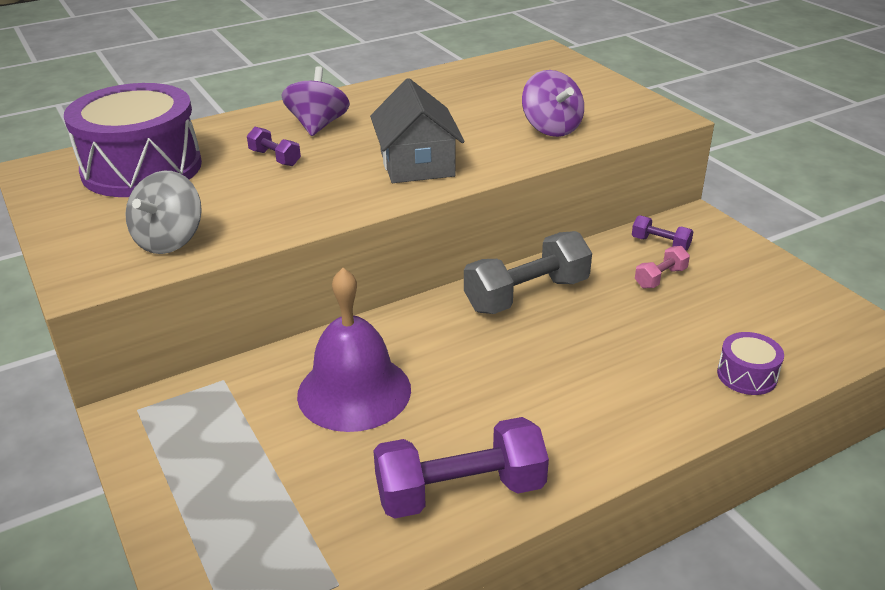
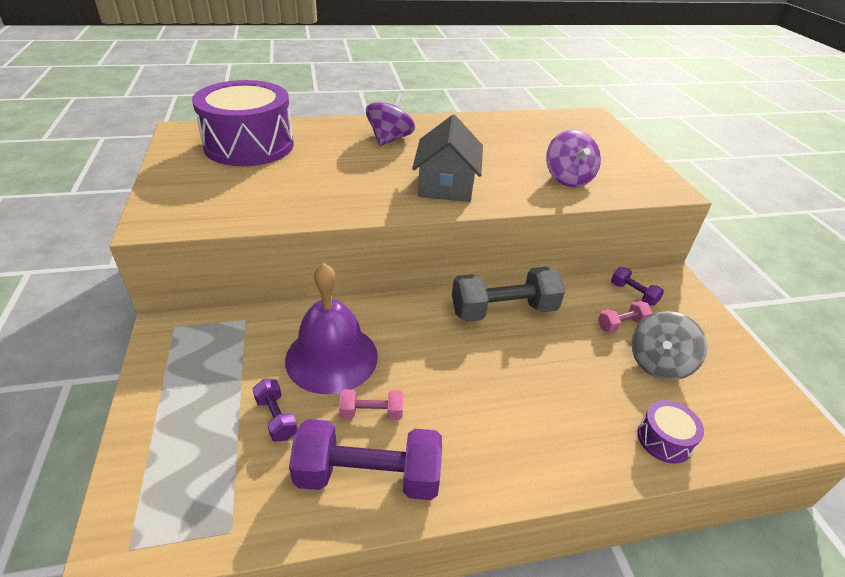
camera: 15 degrees right, 5 degrees up
grey spinning top [125,171,202,254] -> grey spinning top moved to [631,311,707,380]
purple dumbbell [247,127,301,166] -> purple dumbbell moved to [253,379,298,442]
none -> pink dumbbell [339,389,403,420]

